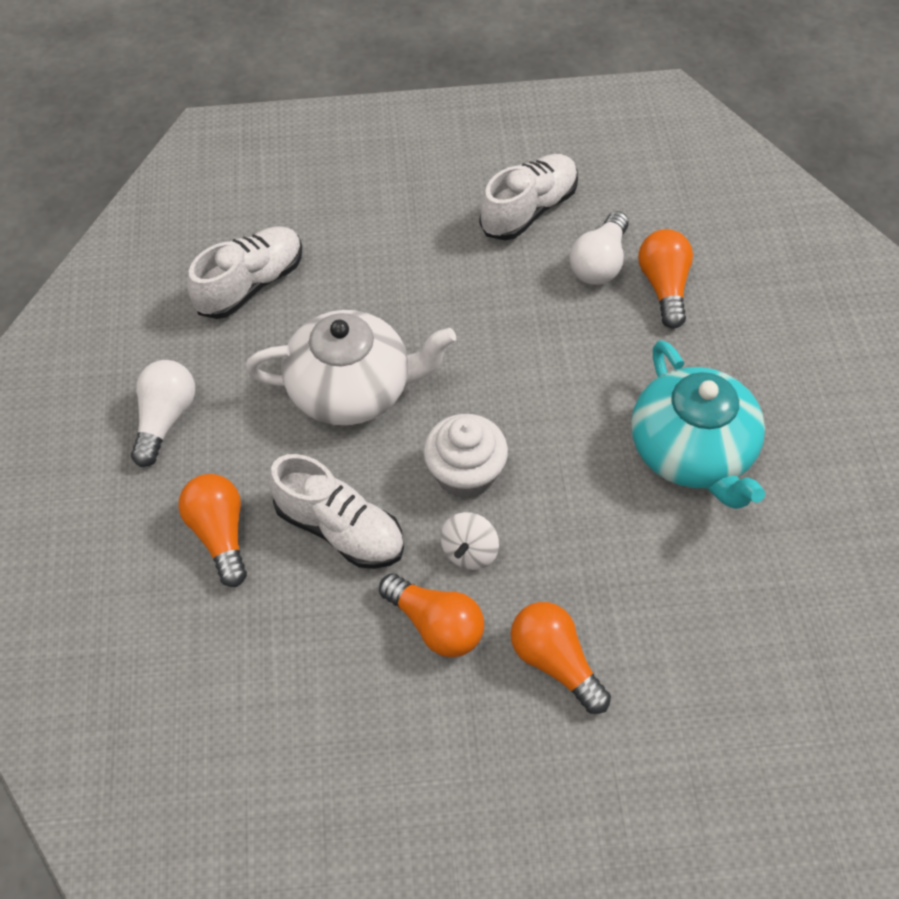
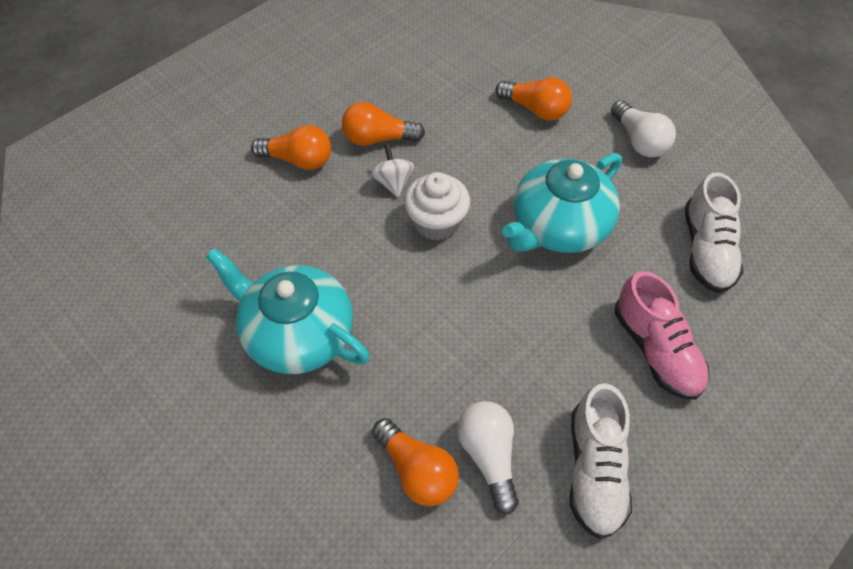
camera: 140 degrees right, 0 degrees up
white teapot [245,310,456,425] -> turquoise teapot [502,153,622,253]
white shoe [269,454,404,569] -> none
none -> pink shoe [615,271,709,400]

